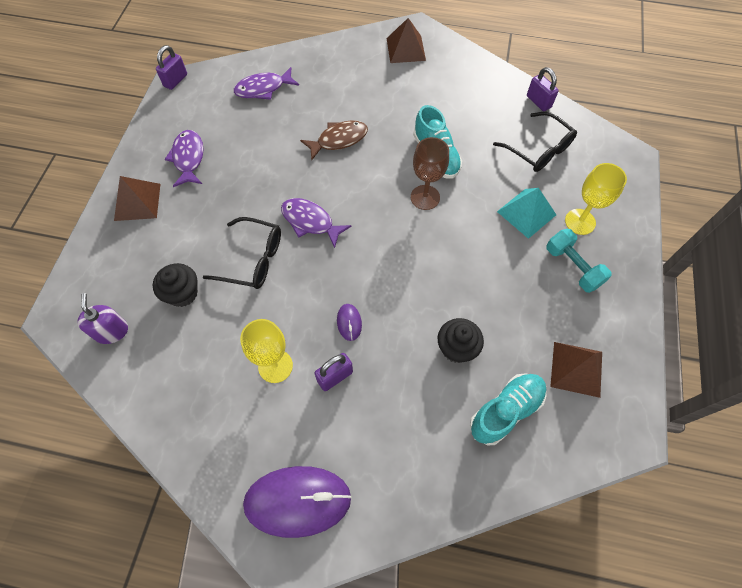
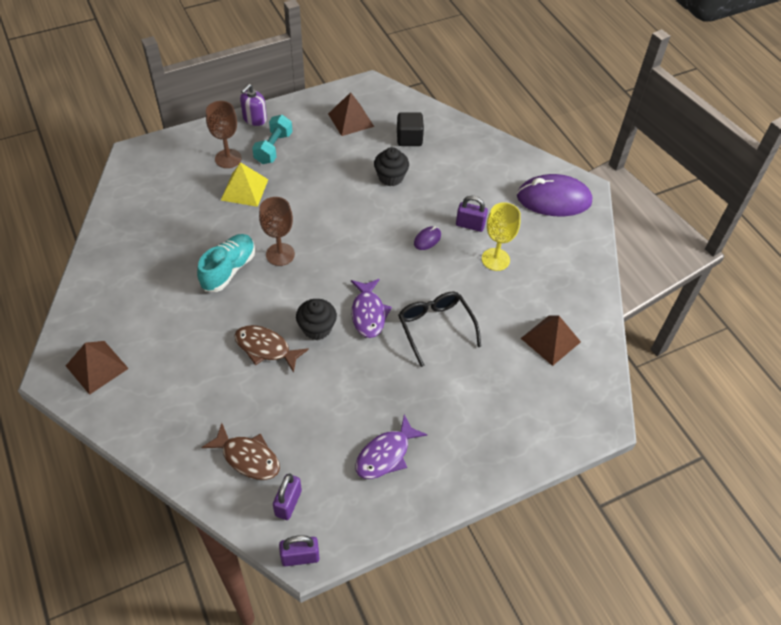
camera: 130 degrees left, 10 degrees down
purple soap dispenser [77,293,128,344] -> purple soap dispenser moved to [240,84,267,126]
brown pyramid [114,176,160,221] -> brown pyramid moved to [521,315,581,366]
black cupcake [153,263,198,307] -> black cupcake moved to [296,299,337,340]
purple fish [234,67,299,100] -> brown fish [201,423,280,480]
purple mouse [243,466,352,538] -> purple mouse turned 45 degrees counterclockwise [517,174,592,216]
turquoise shoe [470,373,546,445] -> black cube [397,112,424,146]
black glasses [493,112,577,172] -> none
turquoise pyramid [497,188,556,239] -> yellow pyramid [221,162,269,207]
purple padlock [527,67,559,111] -> purple padlock moved to [273,473,302,520]
yellow goblet [565,163,627,235] -> brown goblet [206,101,242,168]

